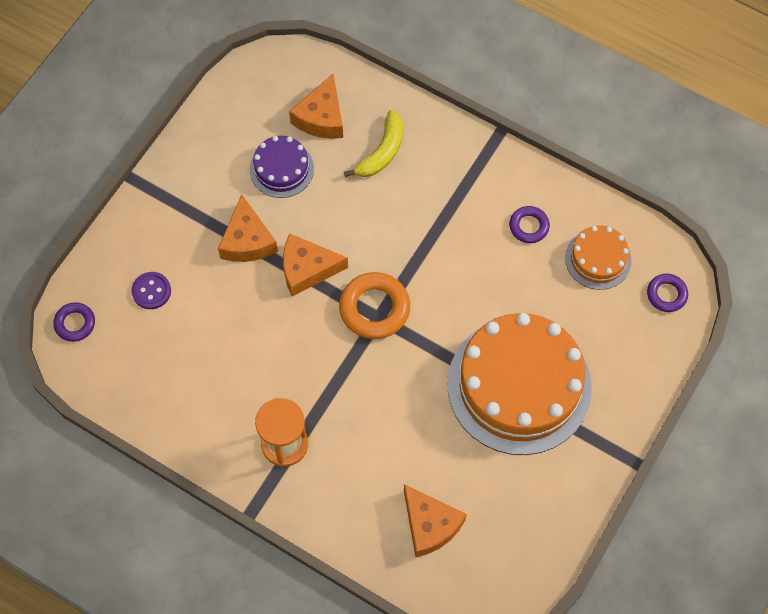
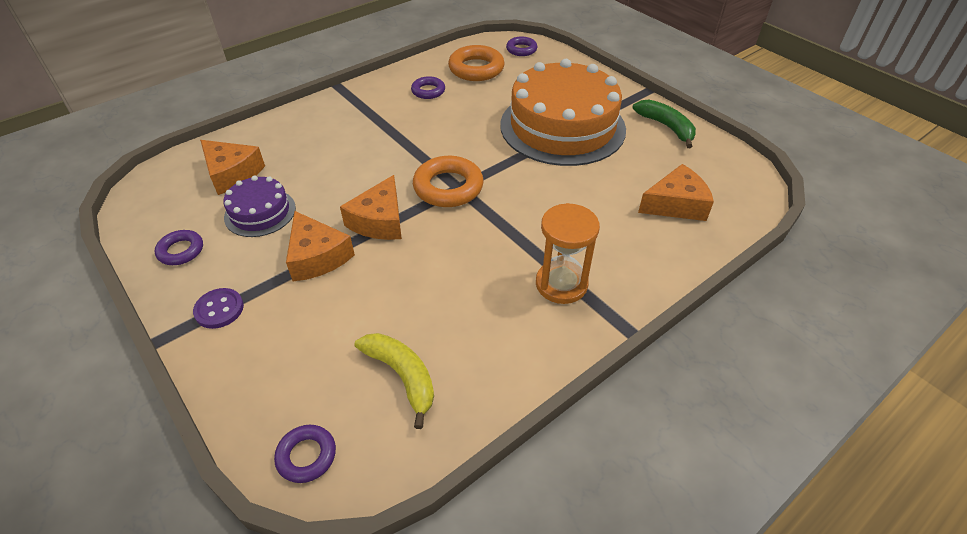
camera: 70 degrees left, 20 degrees down
purple button [131,272,171,309] -> purple button moved to [193,288,244,329]
orange cheese [218,194,278,262] -> orange cheese turned 45 degrees clockwise [286,211,355,281]
yellow banana [344,110,403,177] -> yellow banana moved to [355,333,434,429]
orange cake [565,225,632,290] -> orange ring [448,45,505,81]
none -> purple ring [155,230,203,265]
none -> green banana [633,99,696,148]

